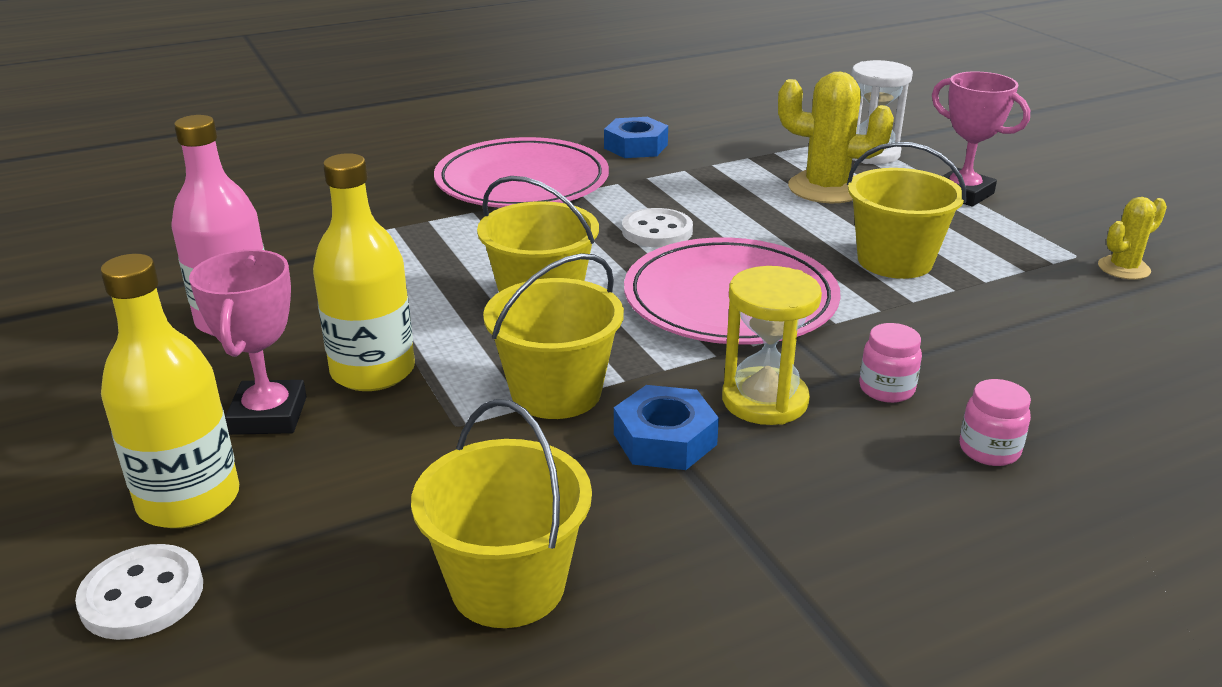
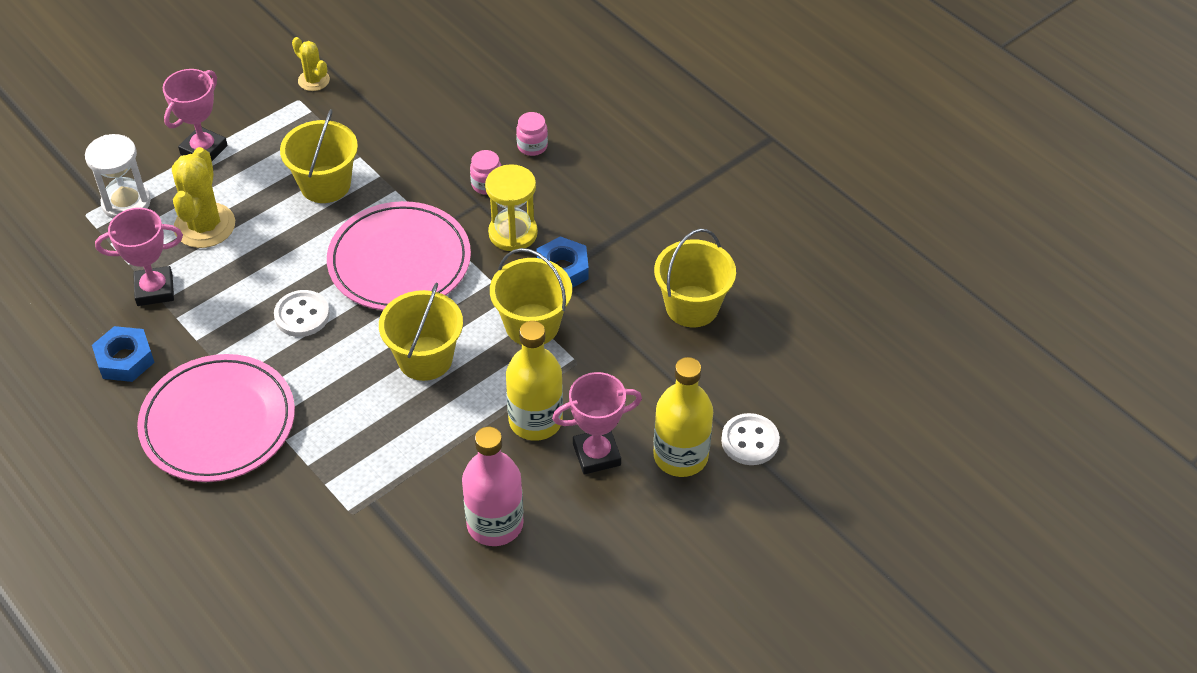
camera: 105 degrees left, 20 degrees up
none -> pink trophy [95,208,183,306]

